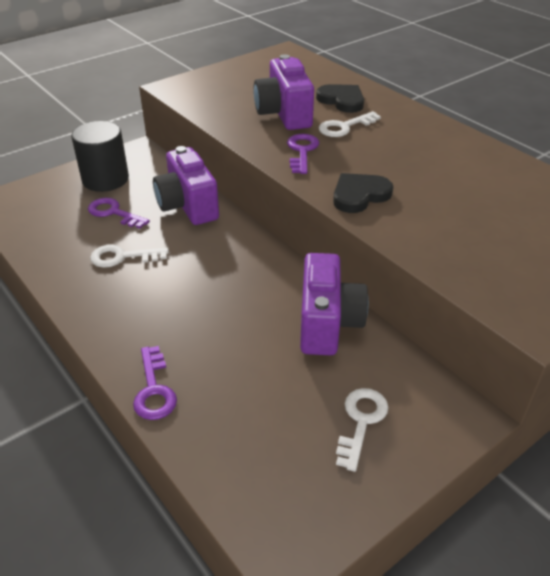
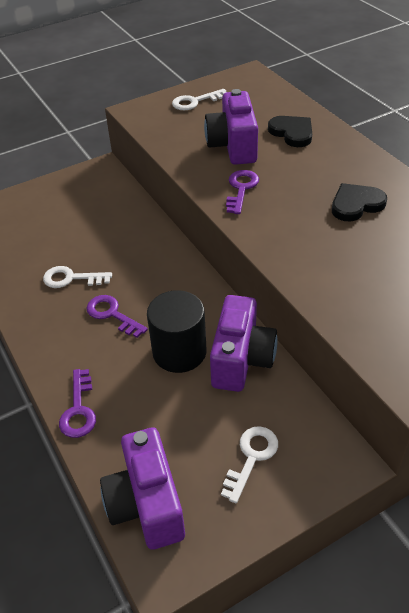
camera: 10 degrees right, 5 degrees up
black cylinder [71,121,129,192] -> black cylinder moved to [147,290,206,373]
purple key [88,198,150,229] -> purple key moved to [87,295,148,338]
purple camera [153,146,219,225] -> purple camera moved to [100,428,185,550]
white key [319,111,381,137] -> white key moved to [172,89,226,110]
black heart [333,173,393,213] -> black heart moved to [332,183,387,221]

